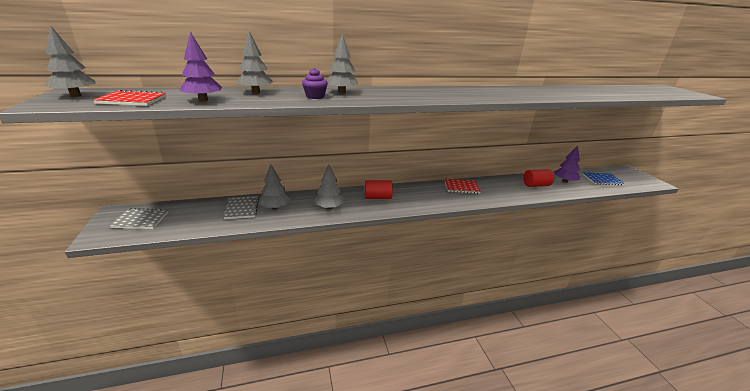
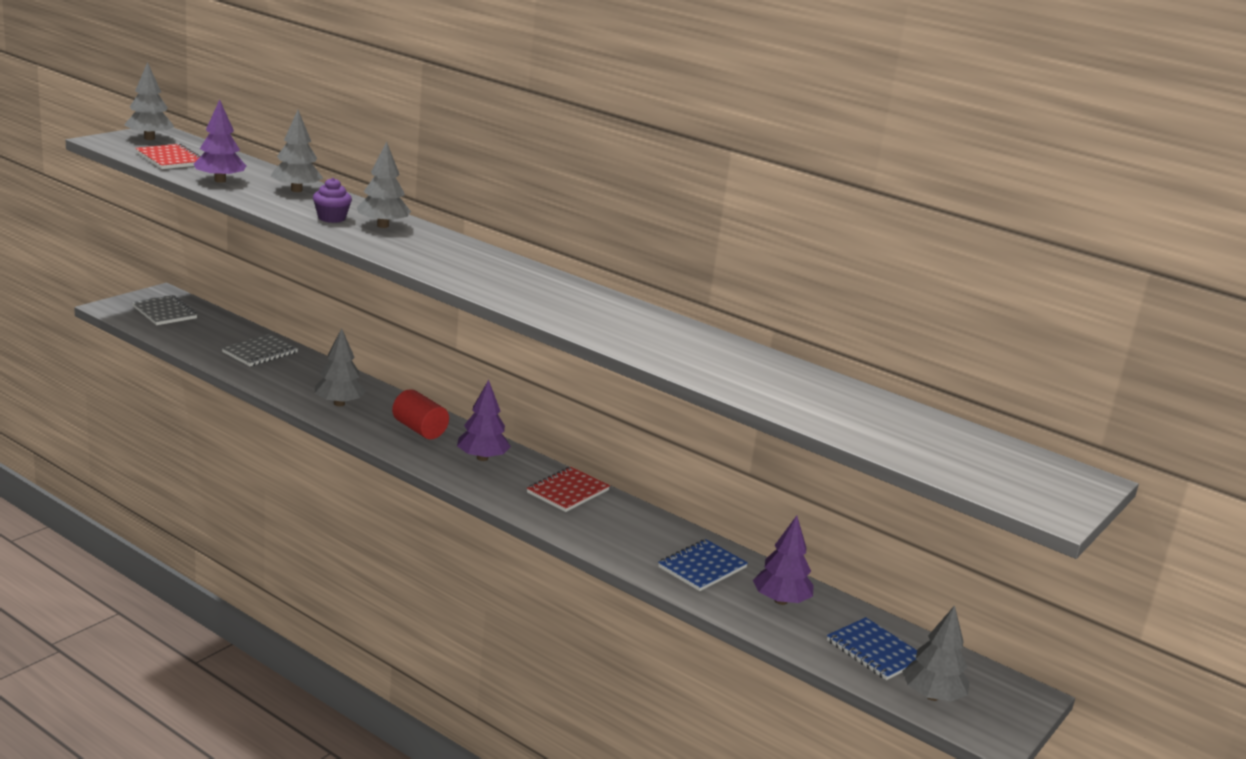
camera: 50 degrees right, 5 degrees down
grey tree [259,164,290,210] -> grey tree moved to [902,605,969,701]
red notebook [445,179,481,194] -> red notebook turned 75 degrees clockwise [527,467,610,512]
red cylinder [523,169,554,187] -> blue notebook [658,539,748,591]
none -> purple tree [457,380,511,461]

